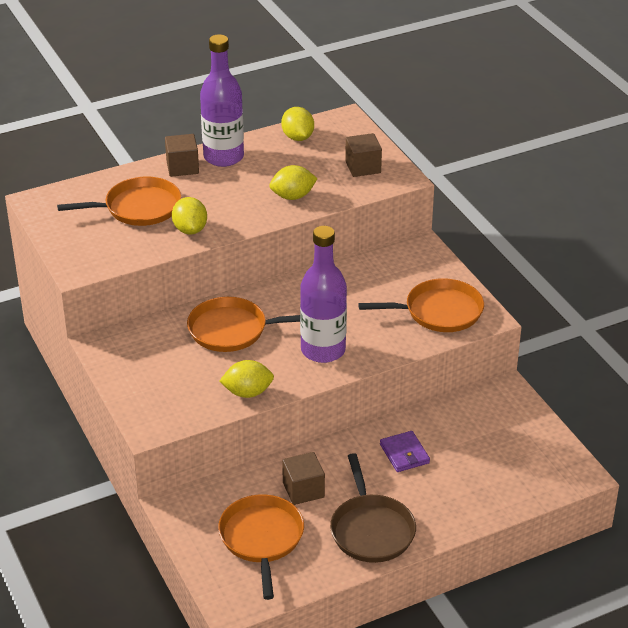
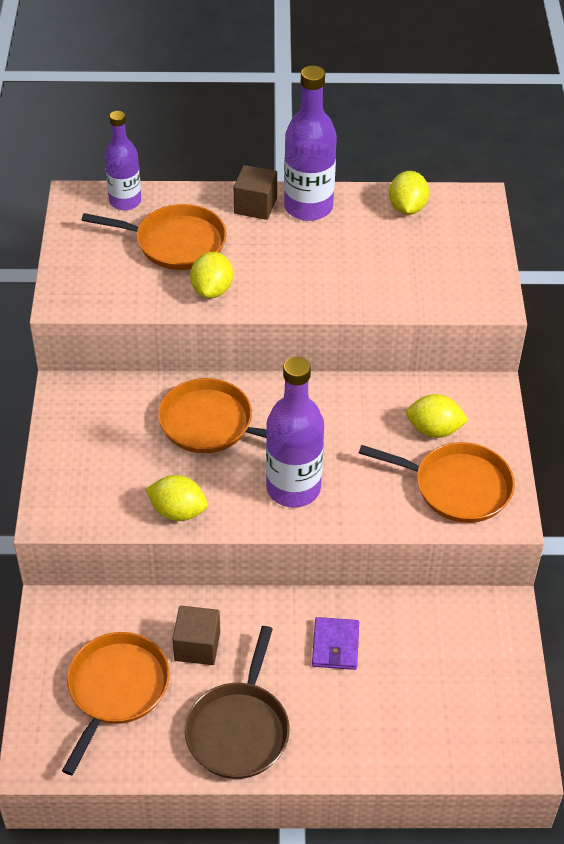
camera: 25 degrees right, 10 degrees up
yellow lemon [269,165,318,200] -> yellow lemon moved to [406,394,469,438]
brown cube [345,133,382,177] -> none
none -> purple bottle [104,111,141,210]

